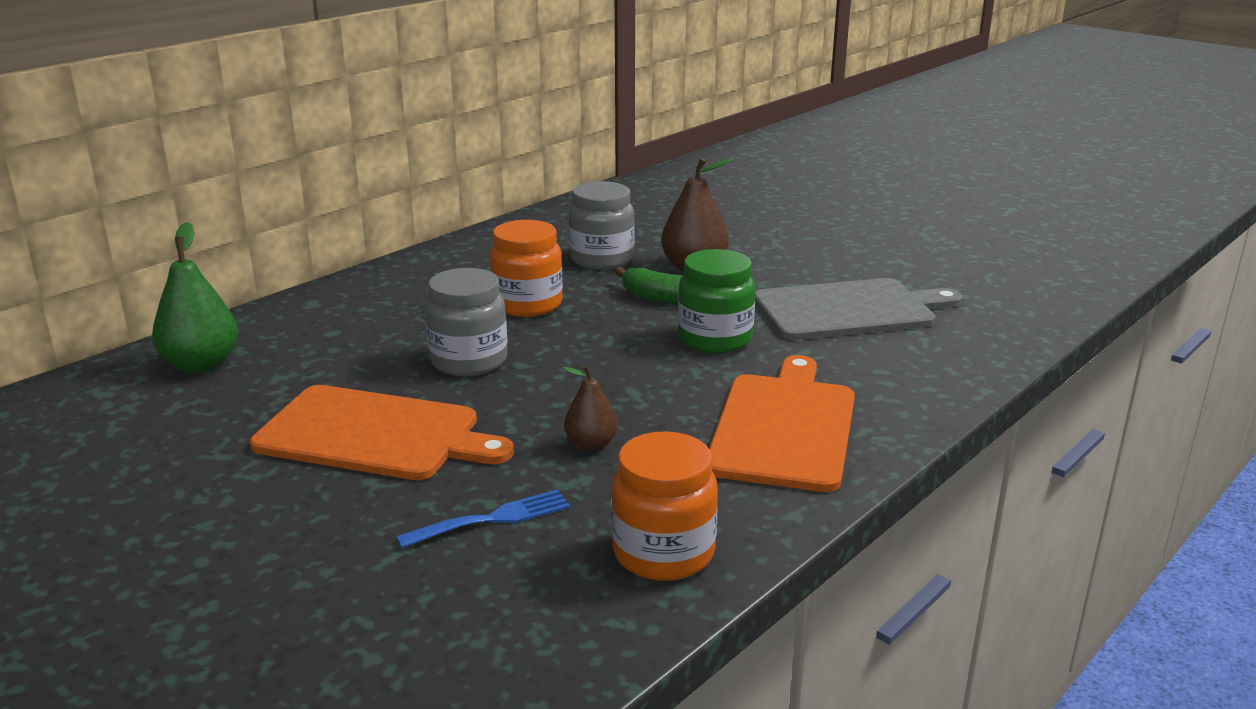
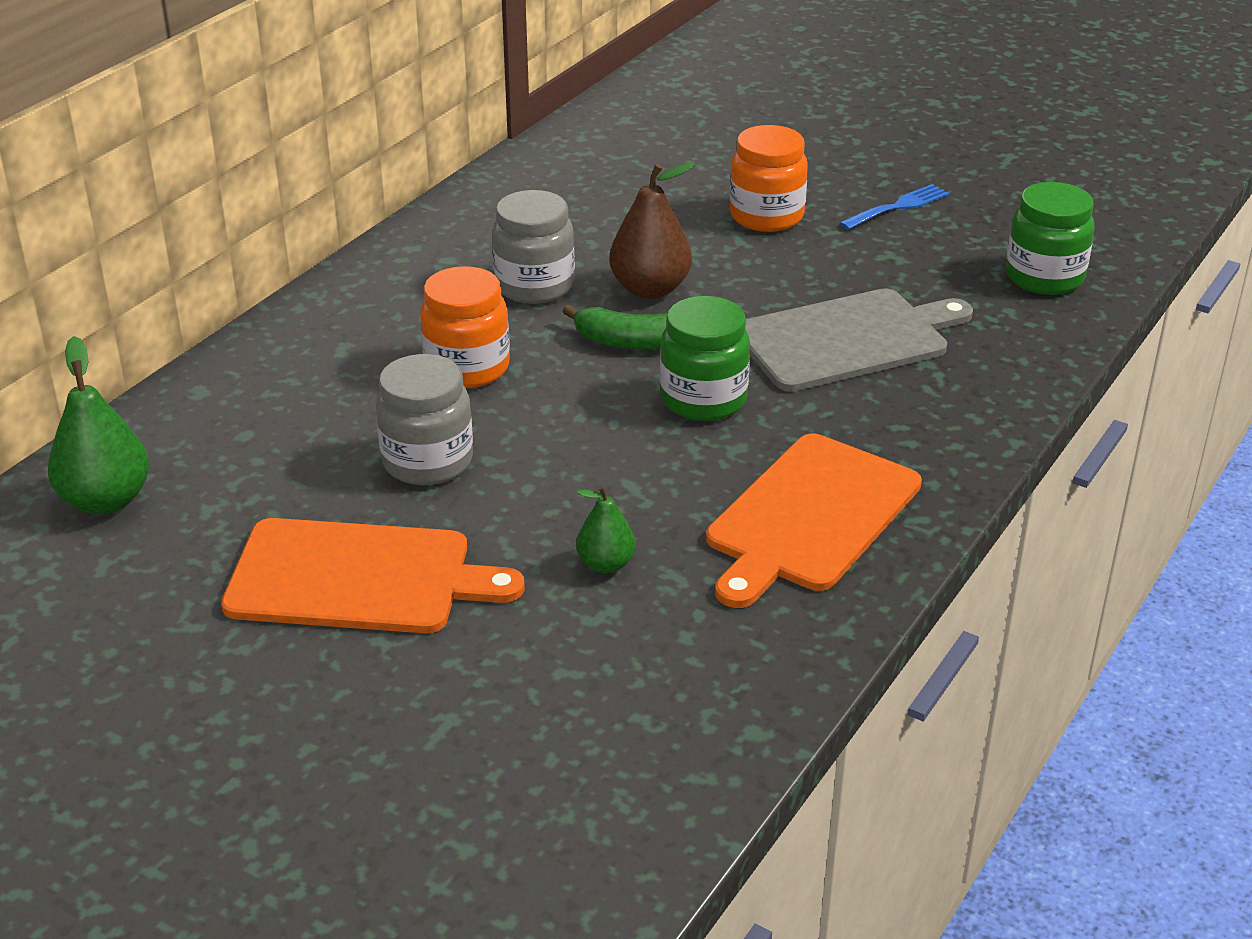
camera: 10 degrees left, 10 degrees up
blue fork [396,490,570,548] -> blue fork moved to [840,184,949,230]
brown pear [563,365,618,451] -> green pear [576,485,636,573]
orange jar [611,431,718,581] -> orange jar moved to [730,125,808,232]
orange cutting board [709,355,855,492] -> orange cutting board turned 150 degrees counterclockwise [706,433,922,608]
none -> green jar [1006,182,1095,295]

